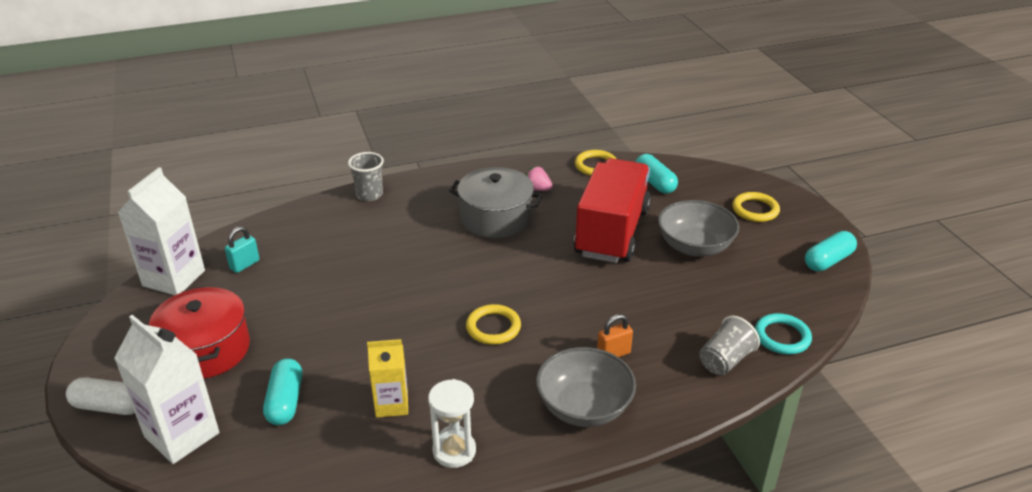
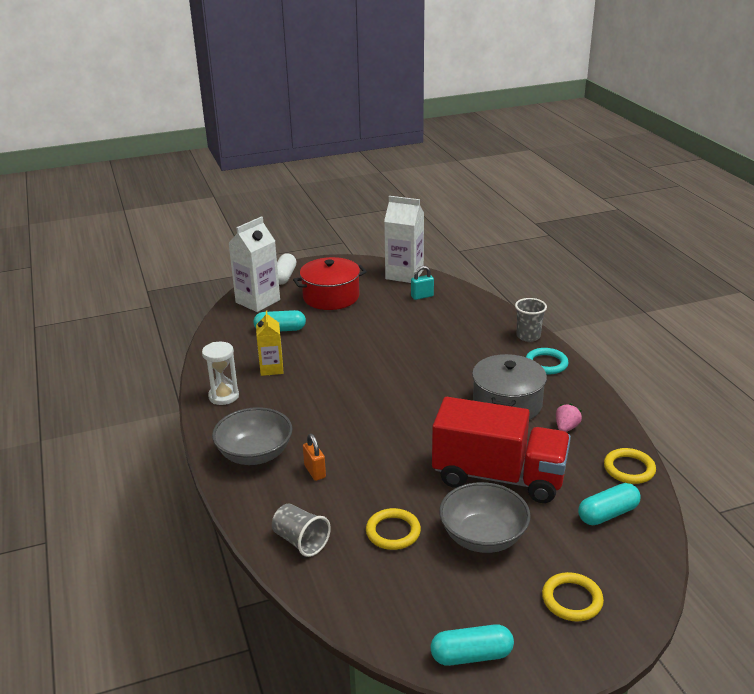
camera: 90 degrees right, 5 degrees down
turquoise padlock [225,226,260,273] -> turquoise padlock turned 60 degrees counterclockwise [411,266,434,300]
yellow ring [466,304,521,345] -> yellow ring moved to [366,508,421,550]
turquoise ring [755,313,812,354] -> turquoise ring moved to [526,348,569,375]
turquoise capsule [805,231,857,271] -> turquoise capsule turned 60 degrees counterclockwise [431,624,514,666]

